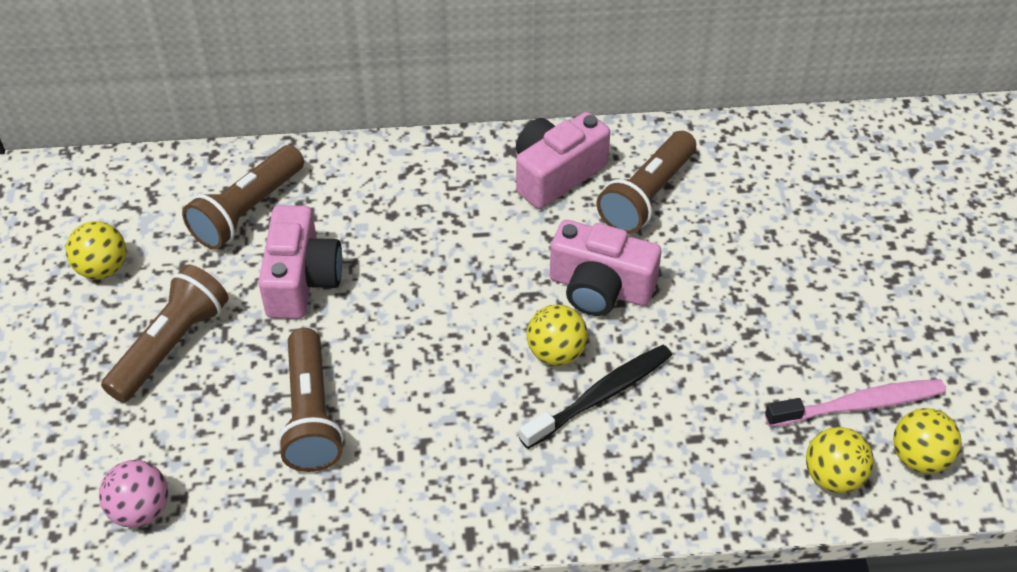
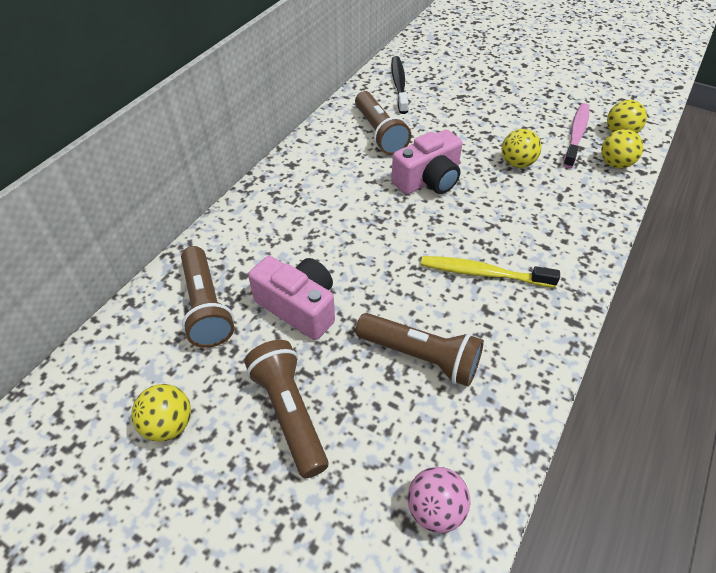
camera: 55 degrees left, 0 degrees up
pink camera [516,112,610,209] -> none
black toothbrush [519,345,672,449] -> black toothbrush moved to [391,56,408,114]
yellow ball [527,304,588,366] -> yellow ball moved to [502,129,541,168]
none -> yellow toothbrush [421,256,560,288]

